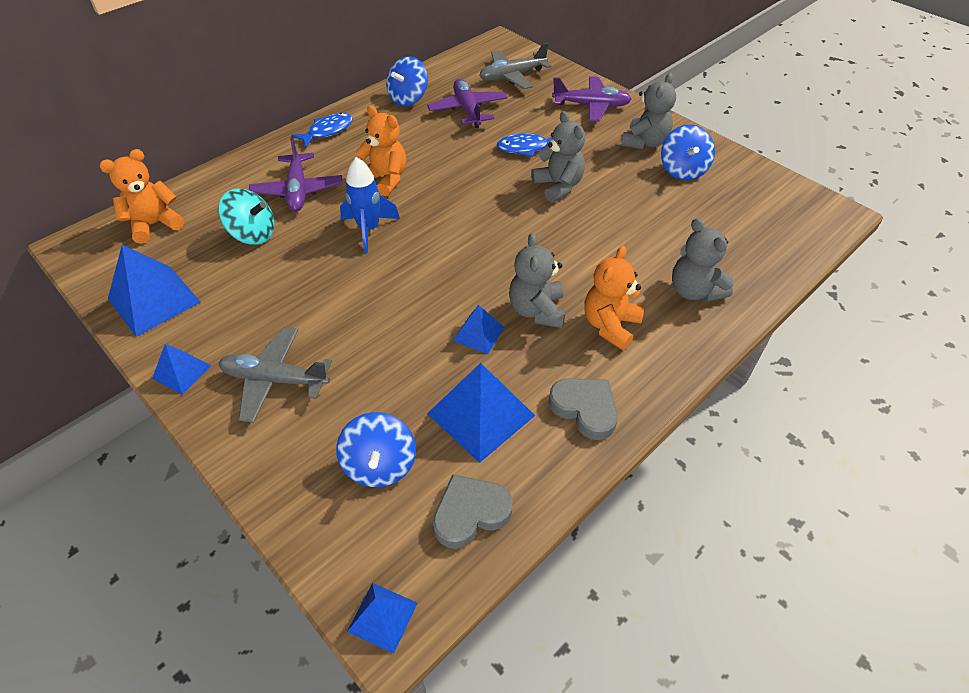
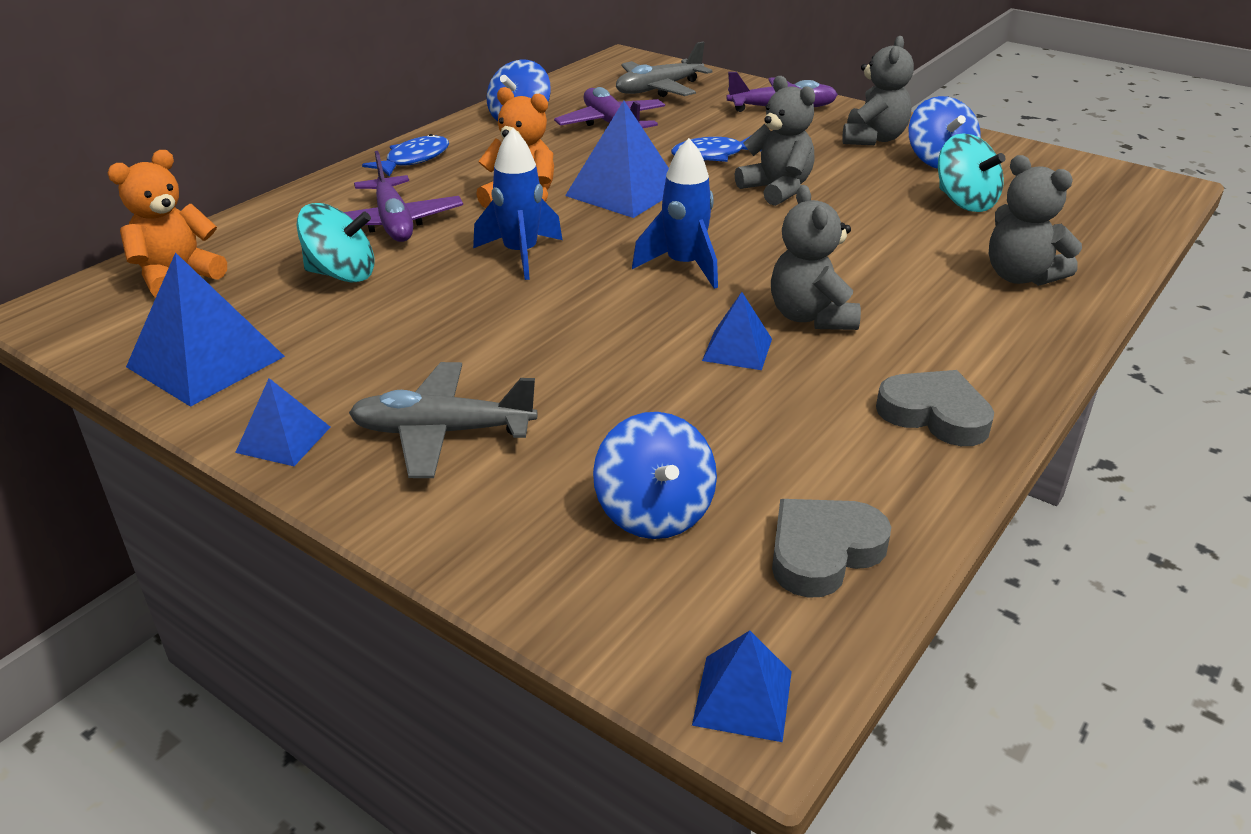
camera: 10 degrees left, 15 degrees down
blue pyramid [427,363,535,463] -> blue pyramid moved to [565,101,669,218]
orange teddy bear [584,246,644,350] -> none
none -> blue rocket [632,138,718,289]
none -> turquoise spinning top [938,133,1005,212]

